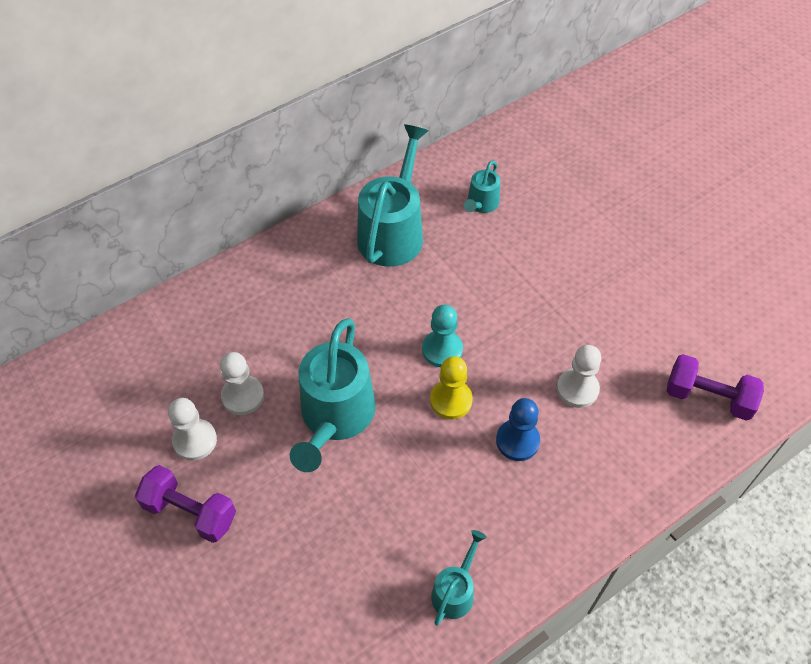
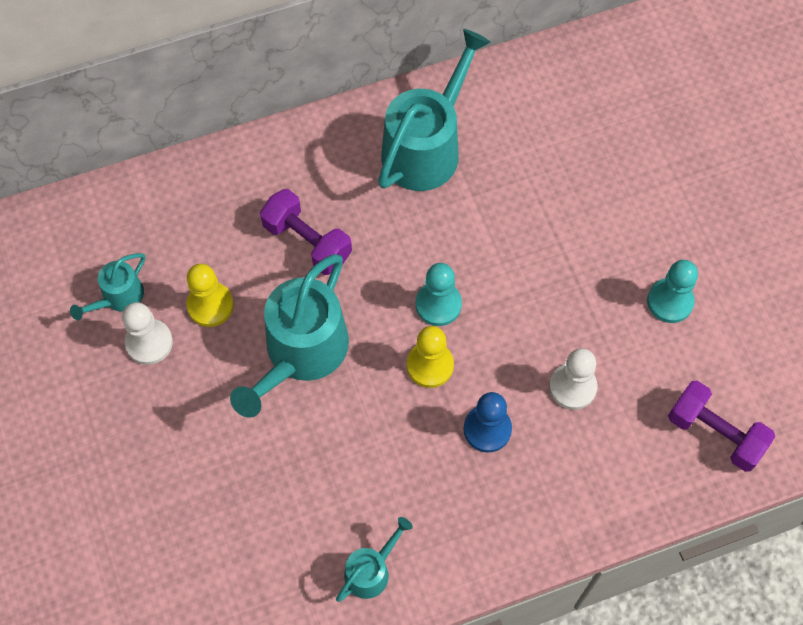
camera: 15 degrees right, 10 degrees up
purple dumbbell [135,465,236,543] -> purple dumbbell moved to [260,189,352,275]
white pawn [220,352,264,415] -> yellow pawn [186,264,234,327]
turquoise watering can [464,161,500,213] -> turquoise watering can moved to [70,253,145,320]
none -> turquoise pawn [647,260,698,323]

